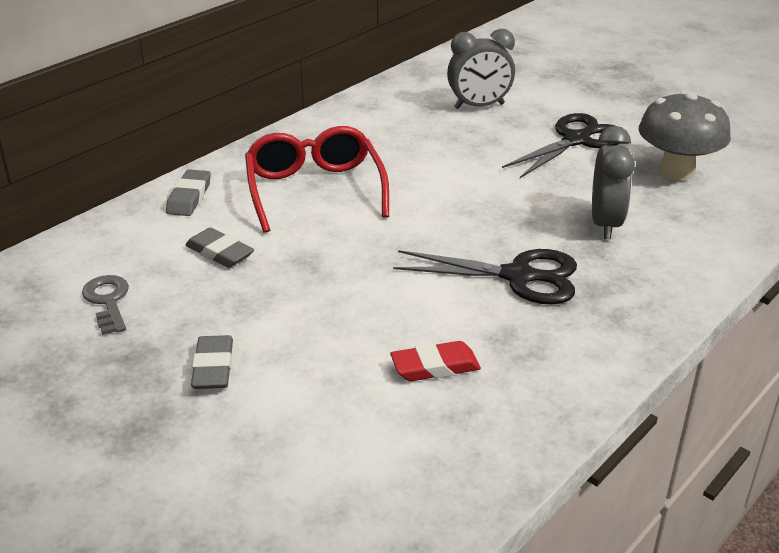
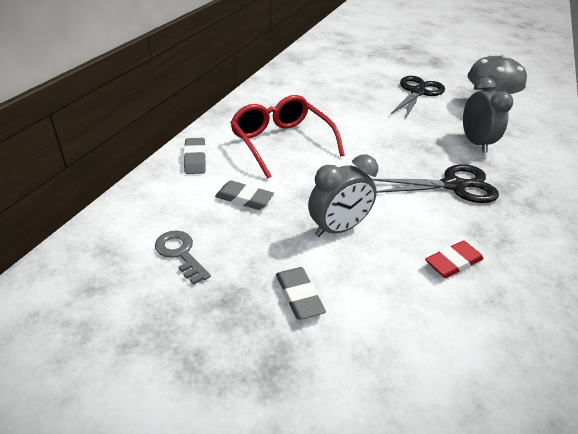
camera: 20 degrees left, 5 degrees up
grey clock [447,29,515,109] -> grey clock moved to [308,155,378,237]

